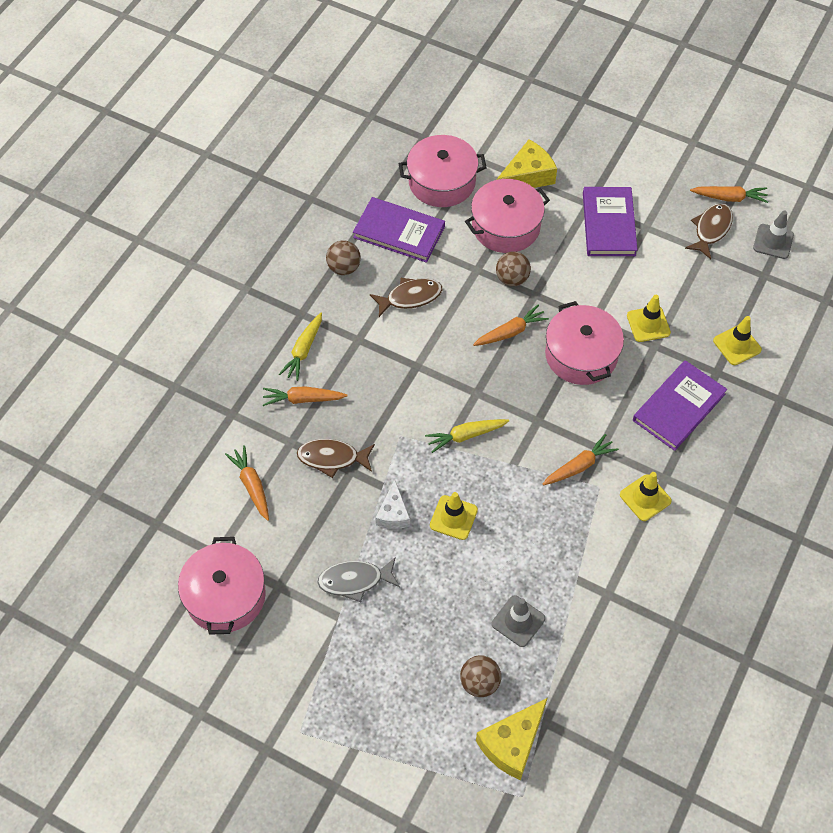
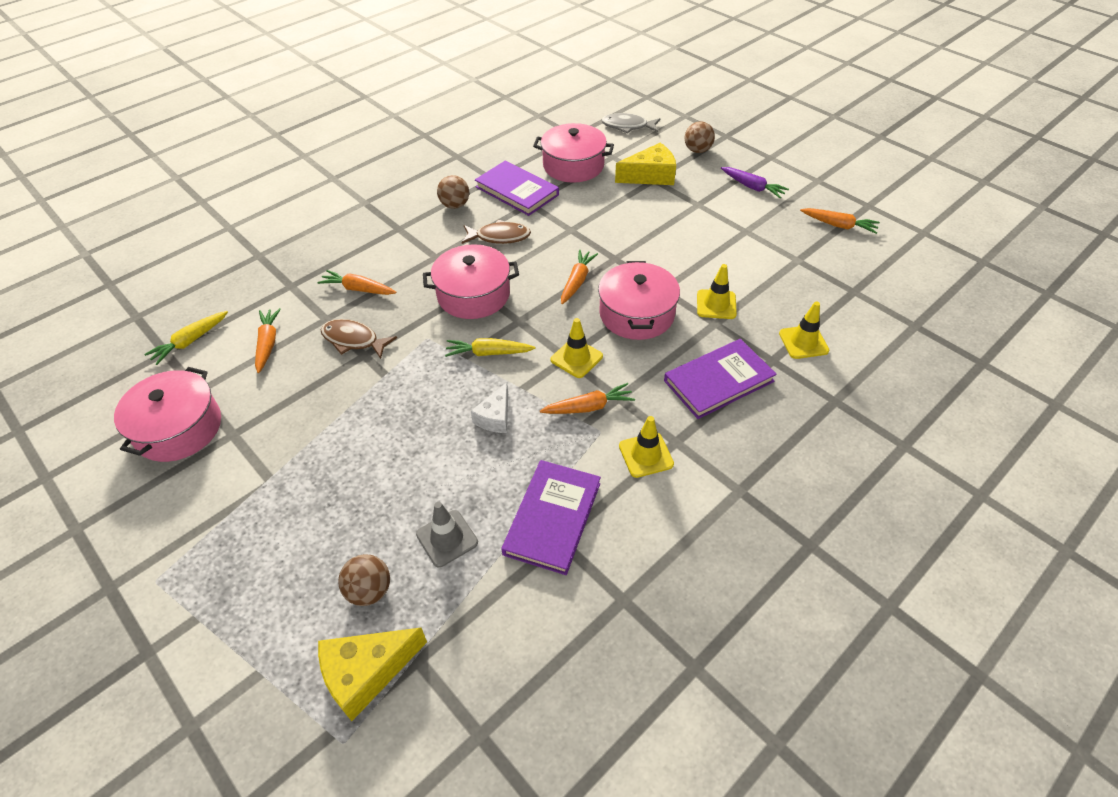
camera: 20 degrees right, 10 degrees down
yellow carrot [279,312,322,381] -> yellow carrot moved to [144,311,228,365]
grey fish [317,558,400,602] -> grey fish moved to [601,113,660,134]
white cheese [376,480,410,529] -> white cheese moved to [471,382,508,433]
yellow traffic cone [430,492,478,540] -> yellow traffic cone moved to [551,318,603,378]
pink pot [465,179,550,253] -> pink pot moved to [423,244,519,319]
orange carrot [473,305,549,346] -> orange carrot turned 60 degrees counterclockwise [561,250,598,304]
brown ball [496,251,531,286] -> brown ball moved to [685,122,715,153]
purple book [583,187,638,256] -> purple book moved to [501,460,601,575]
brown fish [685,203,733,259] -> none
grey traffic cone [753,211,794,259] -> none
none -> purple carrot [721,167,789,198]

